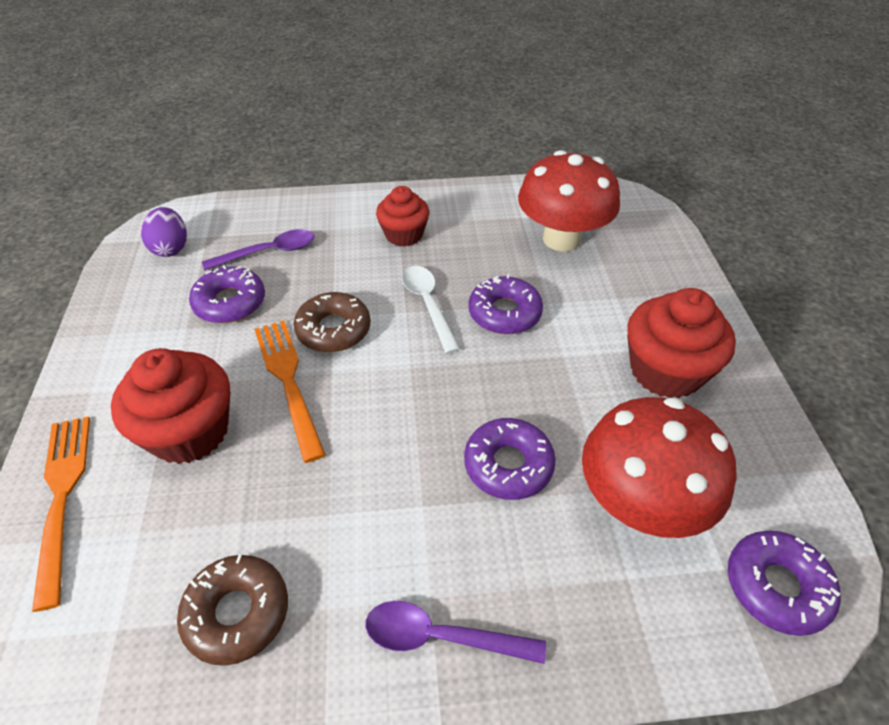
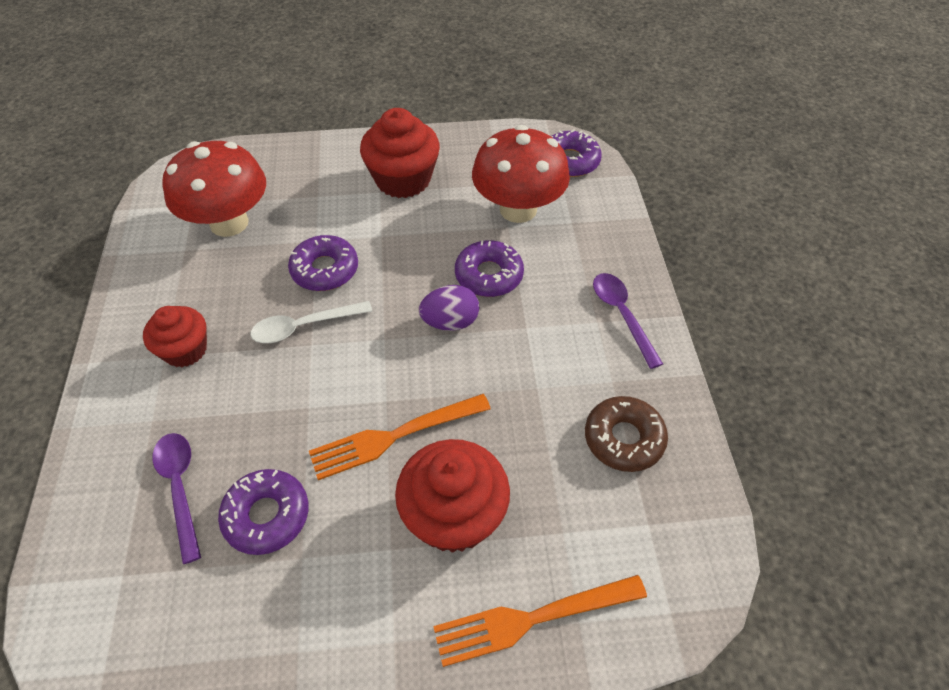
camera: 90 degrees left, 5 degrees up
purple egg [141,207,187,257] -> purple egg moved to [419,285,479,331]
brown donut [293,292,371,352] -> none
purple spoon [366,601,546,664] -> purple spoon turned 150 degrees clockwise [593,273,663,369]

